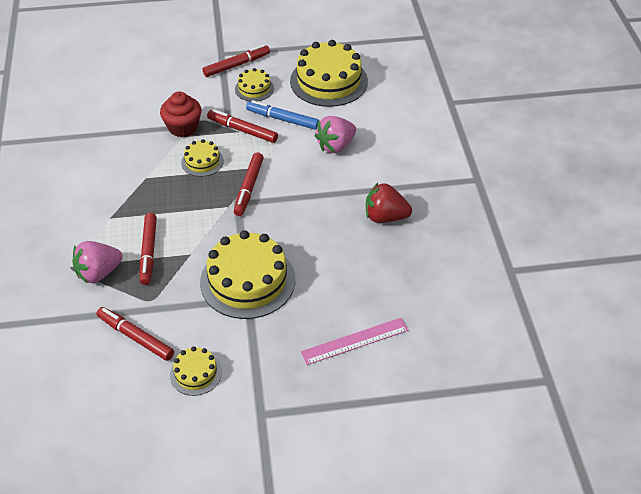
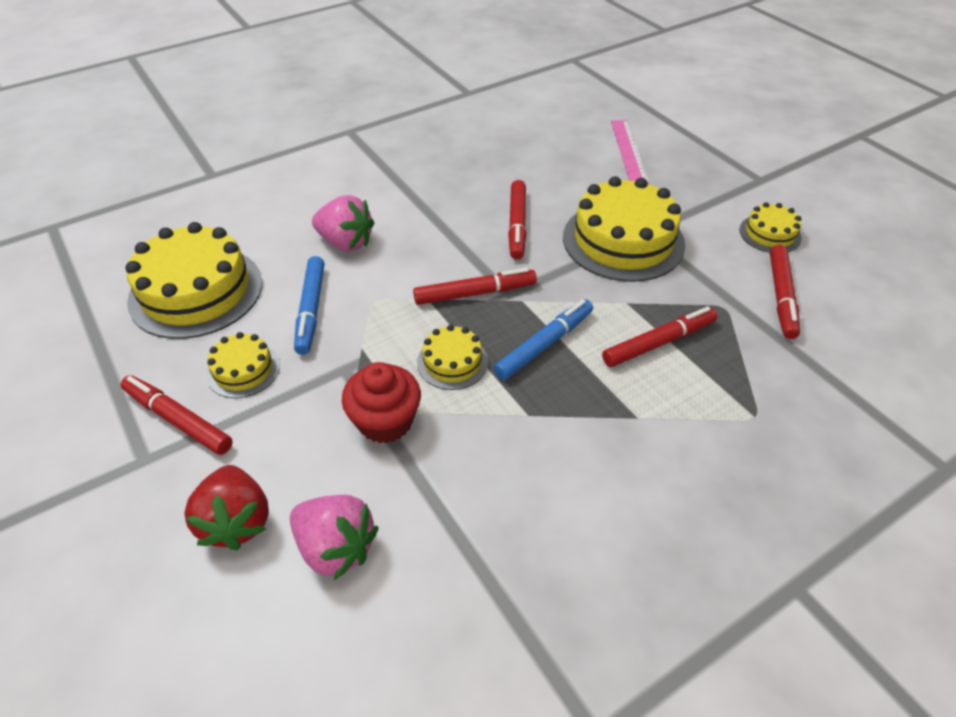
camera: 115 degrees left, 0 degrees up
pink strawberry [72,241,123,283] -> pink strawberry moved to [290,495,379,580]
red marker [207,109,278,143] -> red marker moved to [508,180,527,260]
pink ruler [301,318,408,365] -> pink ruler turned 45 degrees clockwise [611,120,650,185]
red strawberry [366,183,412,223] -> red strawberry moved to [184,465,269,550]
none -> blue marker [494,299,593,380]

